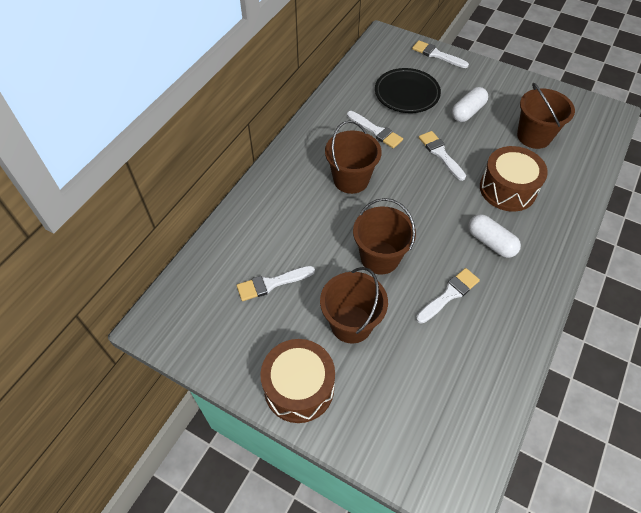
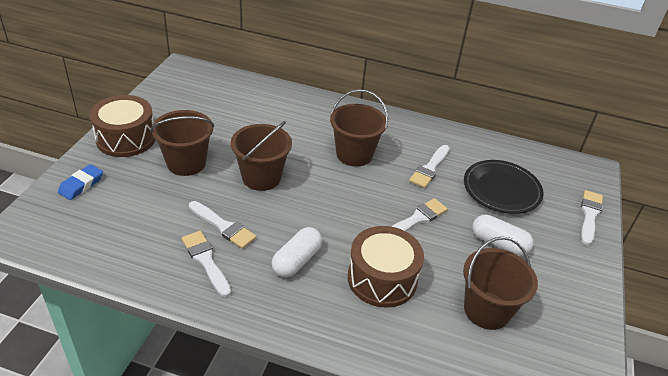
camera: 75 degrees right, 15 degrees down
white brush [237,266,315,301] -> white brush moved to [182,231,231,297]
none -> blue eraser [58,164,103,200]

